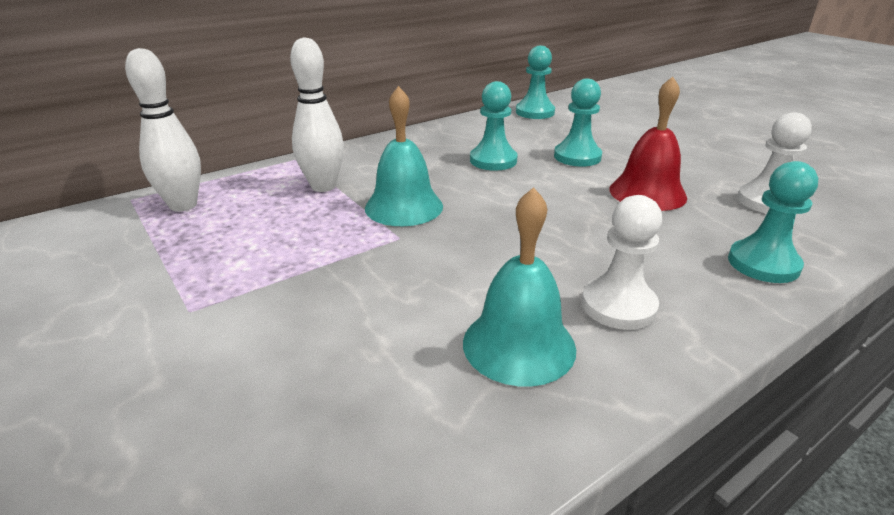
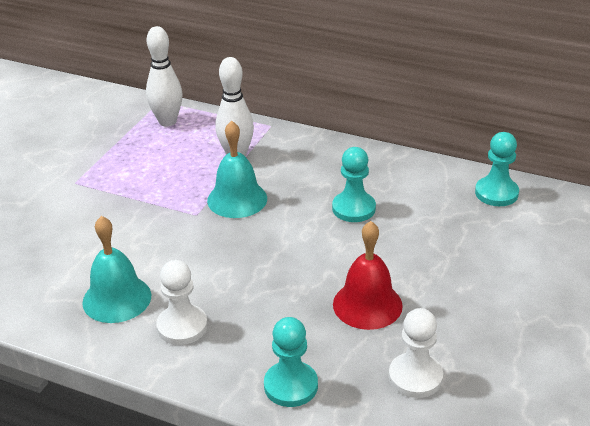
camera: 60 degrees right, 5 degrees up
turquoise pawn [554,78,602,166] -> none

